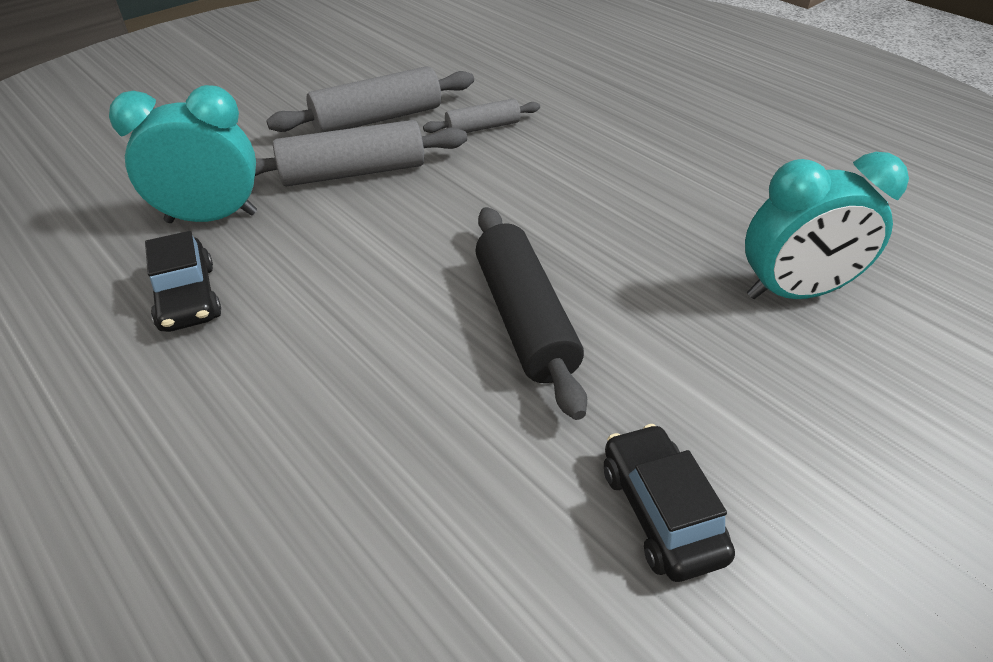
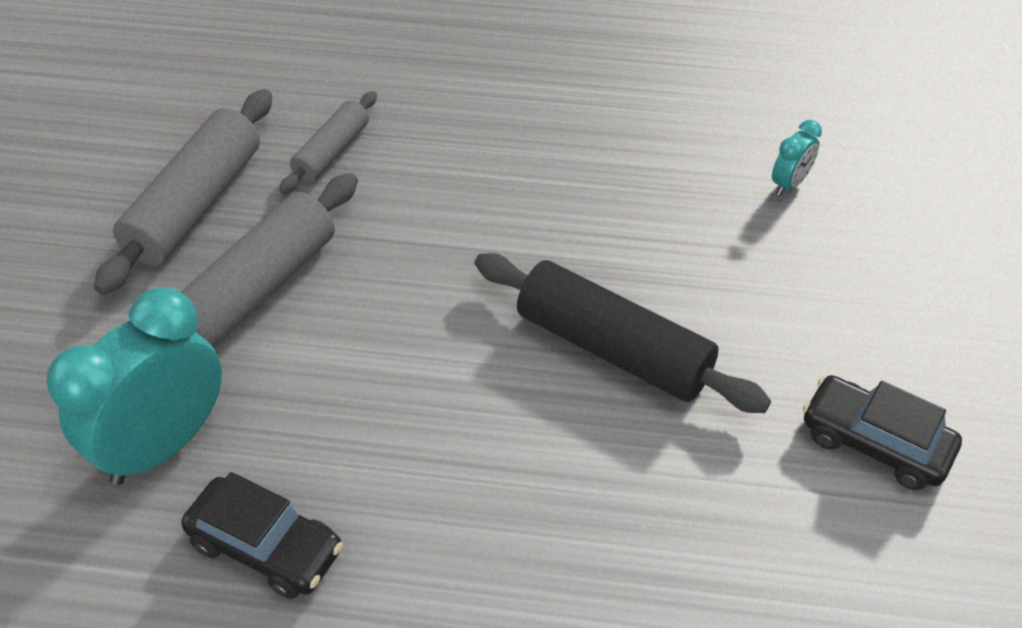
camera: 40 degrees left, 5 degrees up
turquoise clock [745,152,909,299] -> turquoise clock [772,120,822,196], size x0.45

